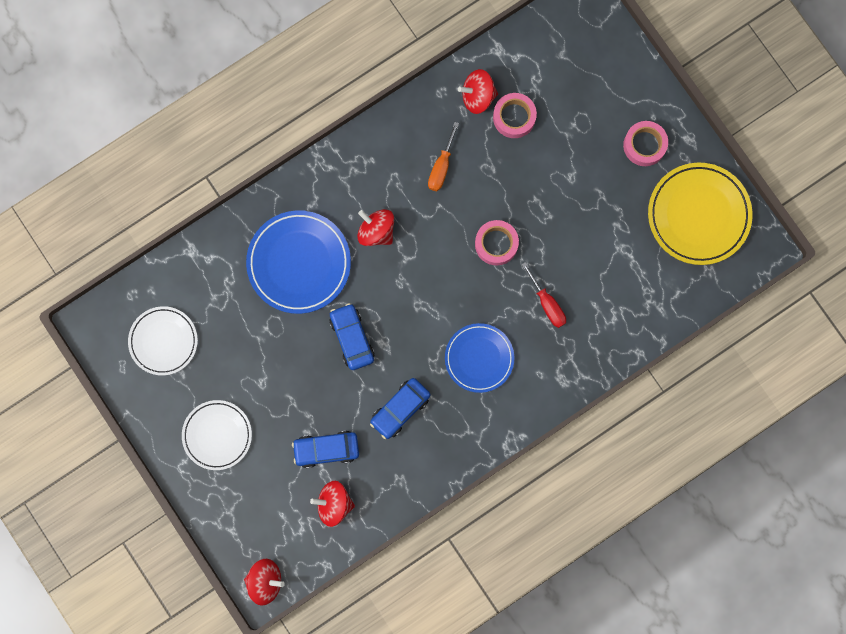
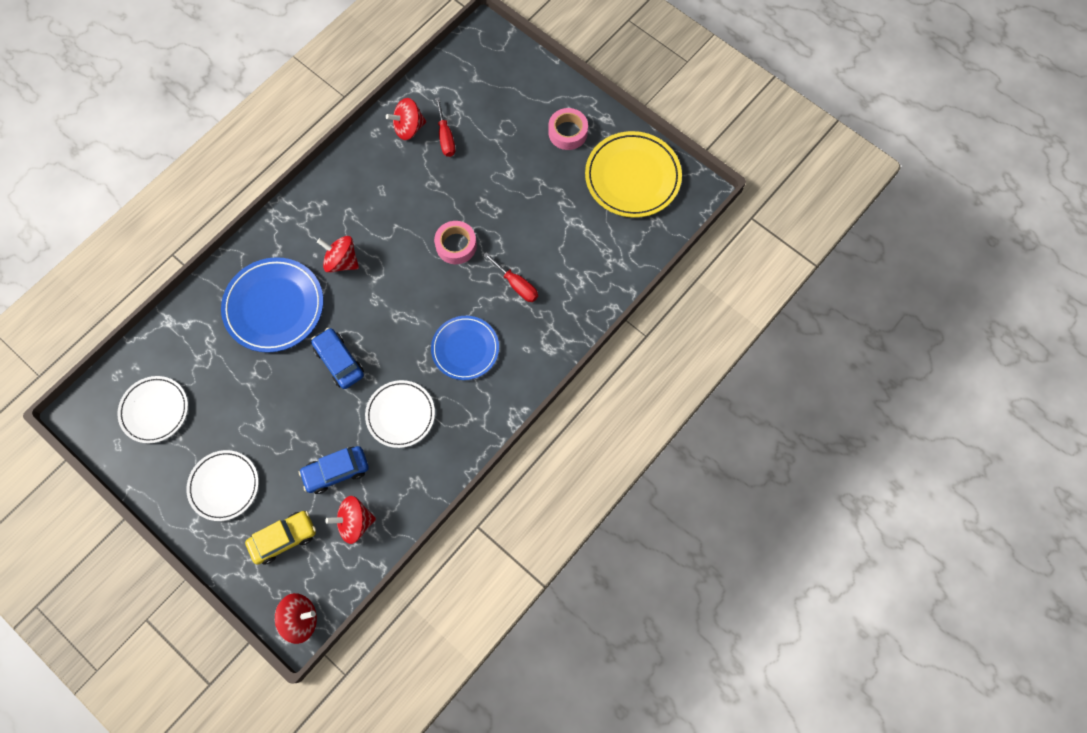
camera: 15 degrees left, 10 degrees down
blue car [370,378,430,439] -> white plate [365,380,435,448]
orange screwdriver [428,122,459,191] -> none
pink tape [493,93,537,138] -> red screwdriver [435,97,455,157]
none -> yellow car [245,511,316,565]

